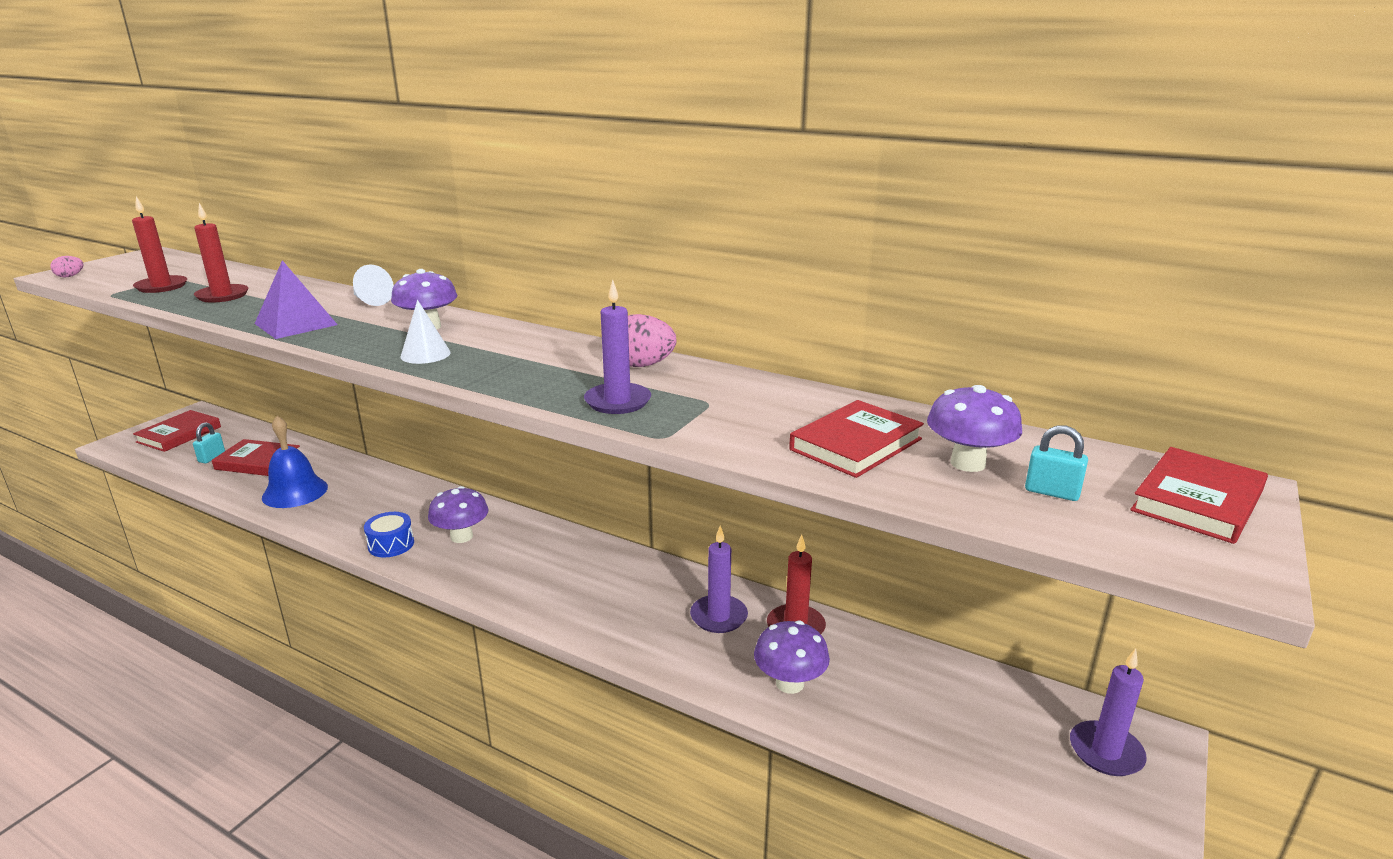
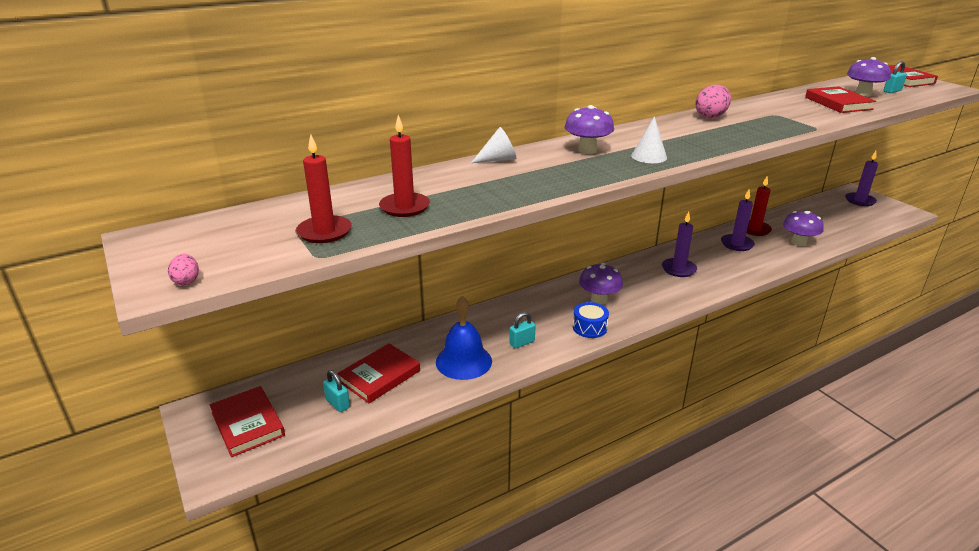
camera: 60 degrees left, 5 degrees up
purple pyramid [255,260,338,339] -> none
purple candle [584,279,651,414] -> purple candle moved to [662,211,697,277]
none -> turquoise padlock [509,312,536,349]

